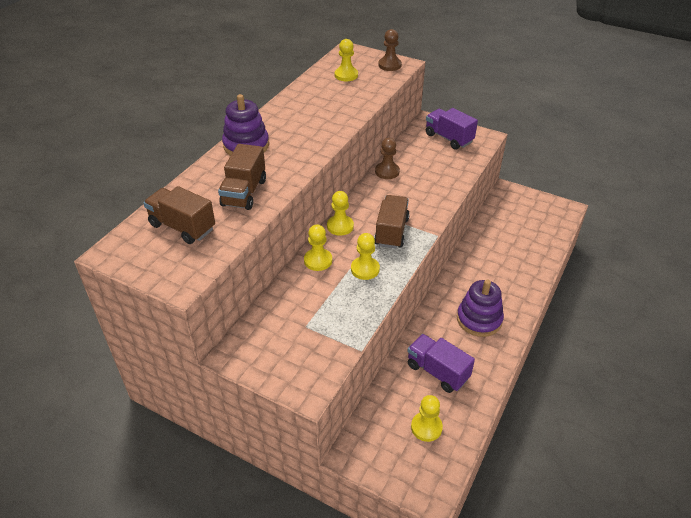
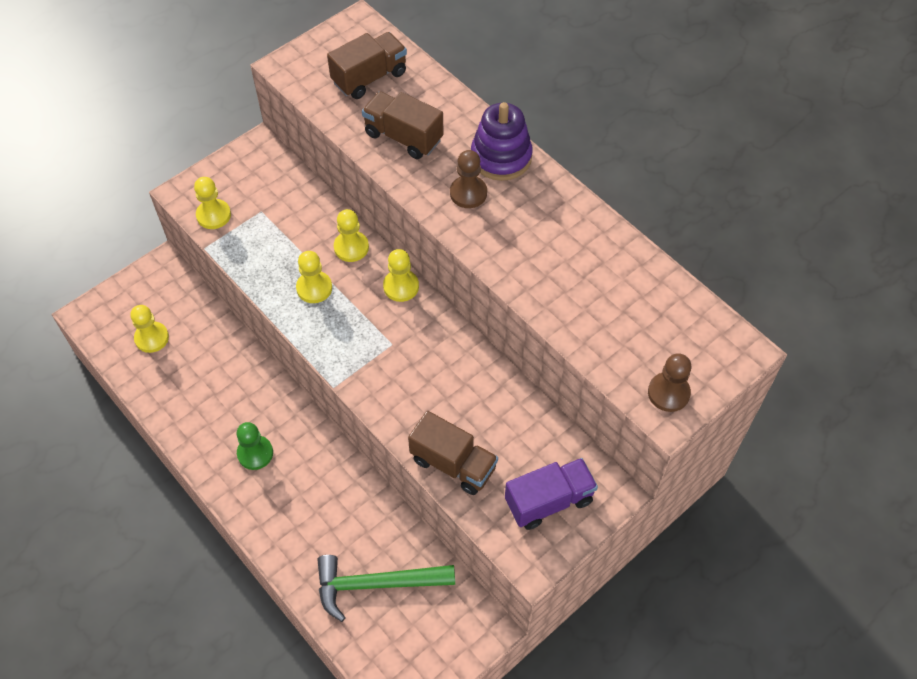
camera: 110 degrees right, 15 degrees up
yellow pawn [335,39,358,81] -> yellow pawn moved to [194,177,231,229]
brown truck [374,195,410,249] -> brown truck moved to [408,411,498,495]
brown pawn [375,138,400,179] -> brown pawn moved to [450,150,487,208]
purple truck [407,334,475,393] -> none
purple stacking toy [457,280,504,337] -> green pawn [237,422,273,470]
none -> green hammer [317,555,455,622]

